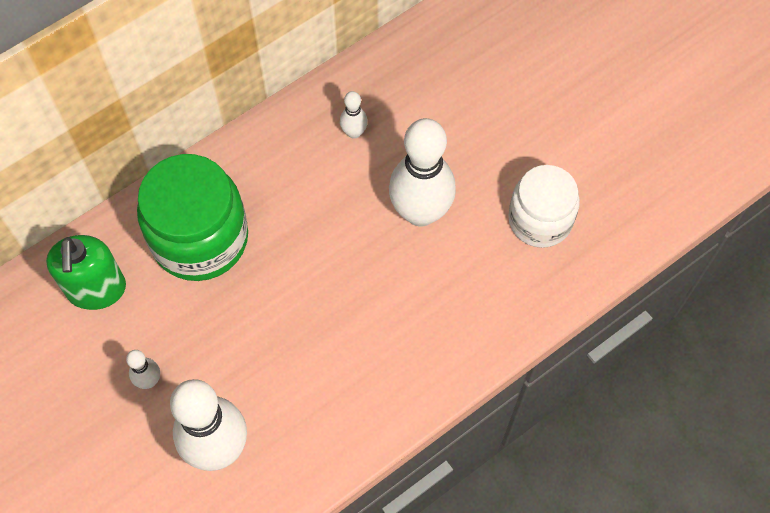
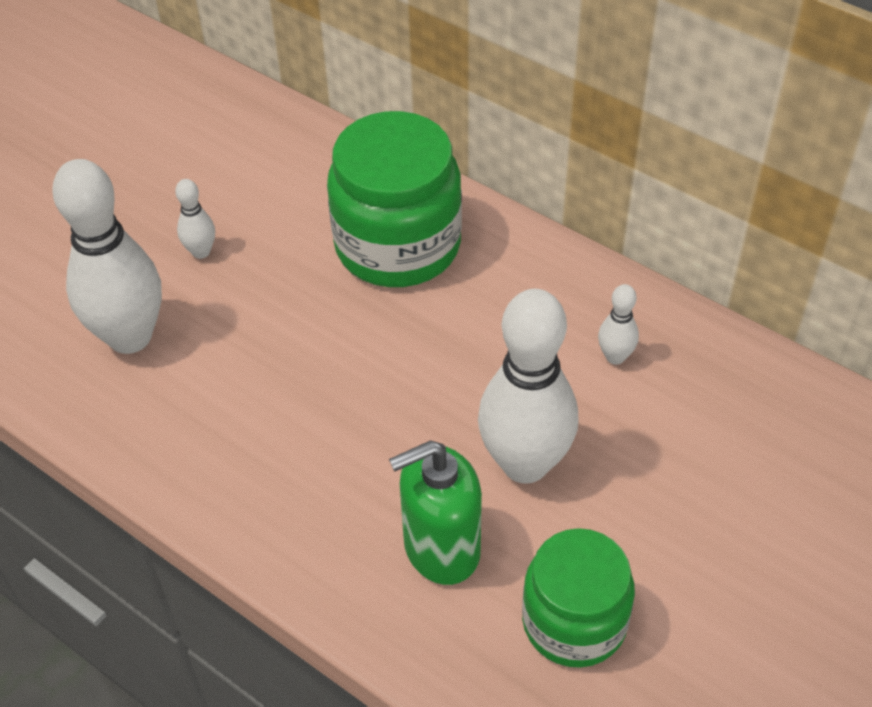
camera: 75 degrees right, 15 degrees down
green soap dispenser [46,235,126,310] -> green soap dispenser moved to [389,440,482,585]
white jar [508,165,580,248] -> green jar [522,528,635,668]

